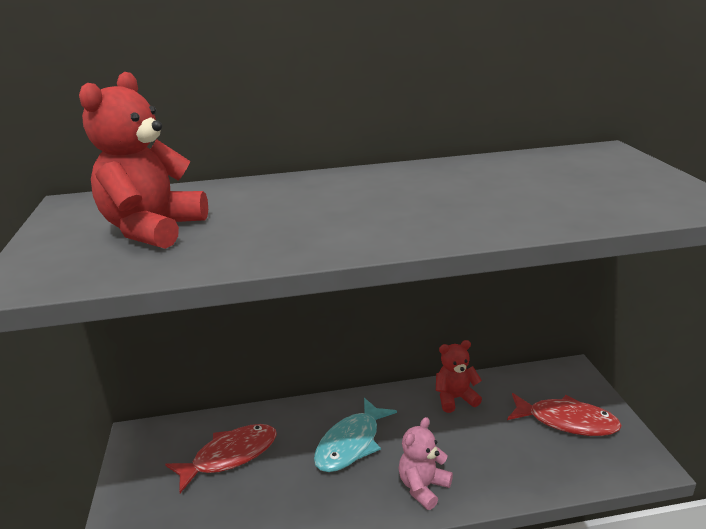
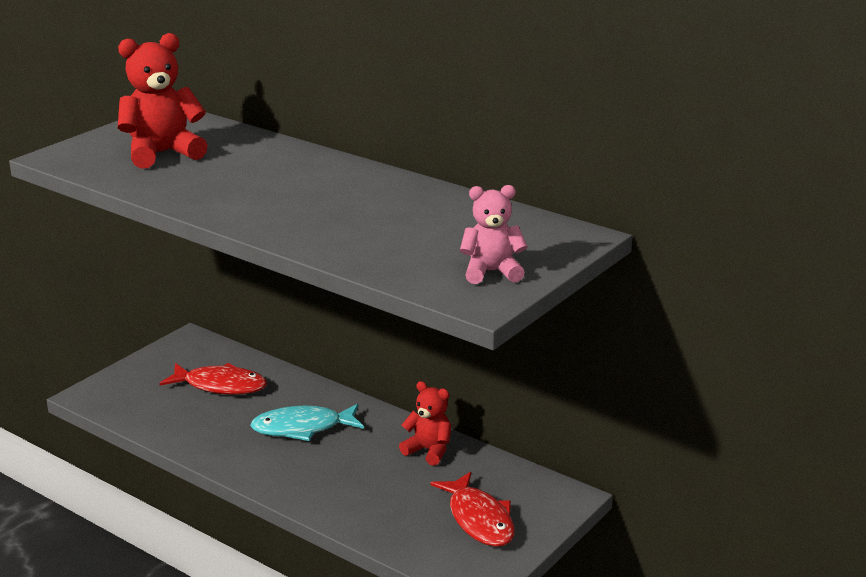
camera: 45 degrees right, 0 degrees up
pink teddy bear [398,417,453,510] -> pink teddy bear moved to [460,185,528,284]

